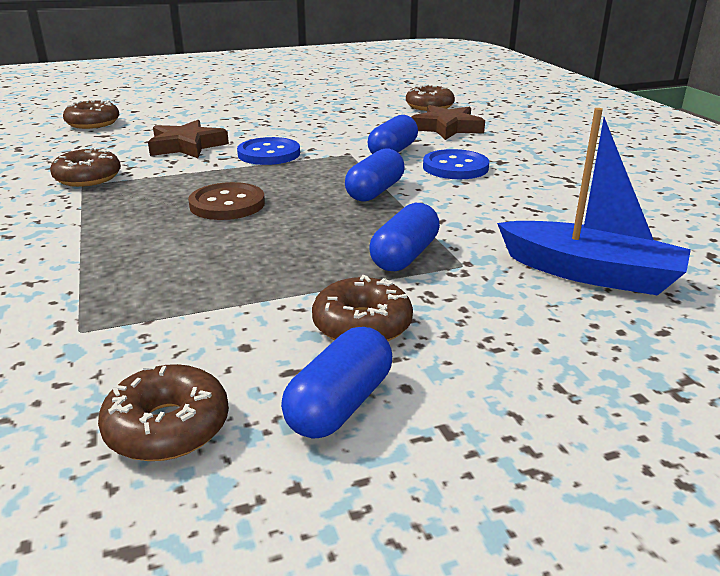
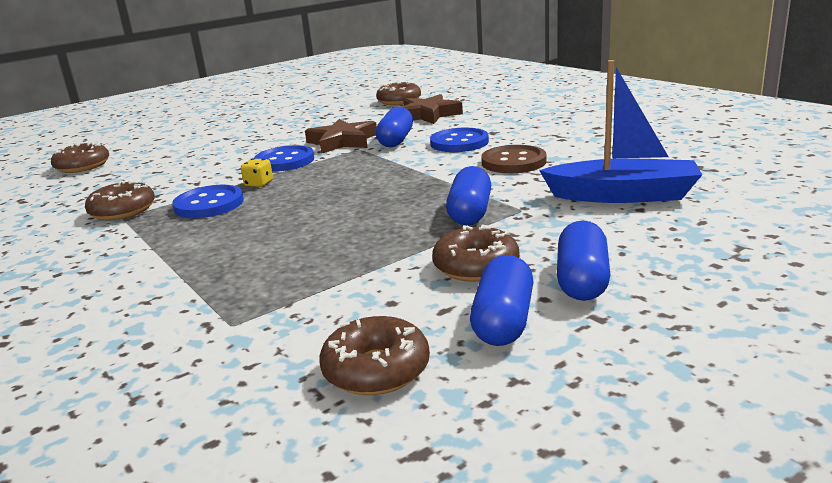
camera: 15 degrees left, 5 degrees down
brown star [148,120,229,158] -> brown star moved to [305,119,377,154]
brown button [188,182,265,220] -> brown button moved to [481,145,547,173]
blue capsule [345,149,405,202] -> blue capsule moved to [557,221,610,301]
none -> blue button [172,185,244,218]
none -> yellow dice [241,158,273,187]

